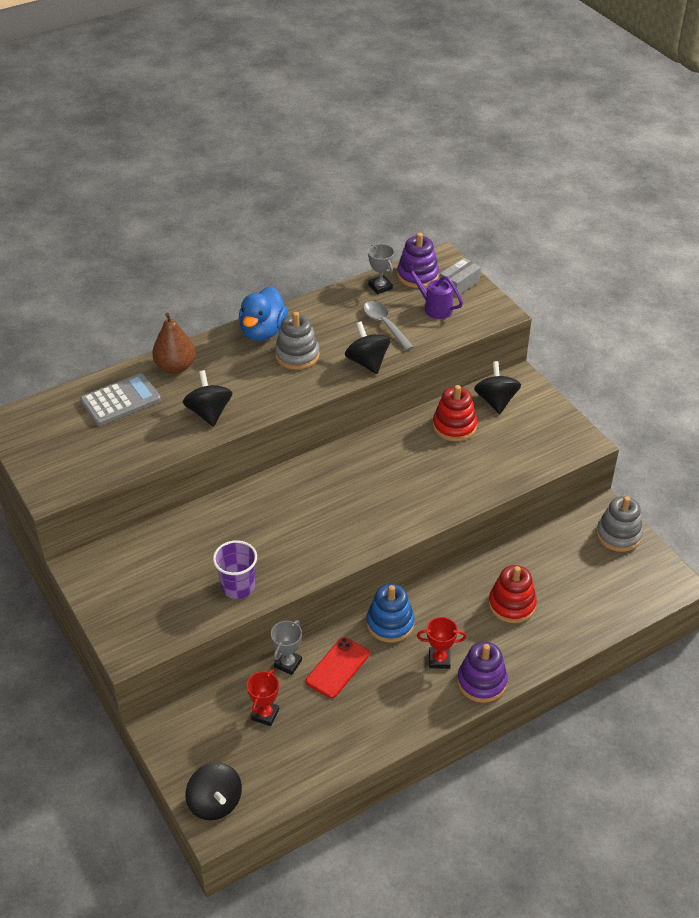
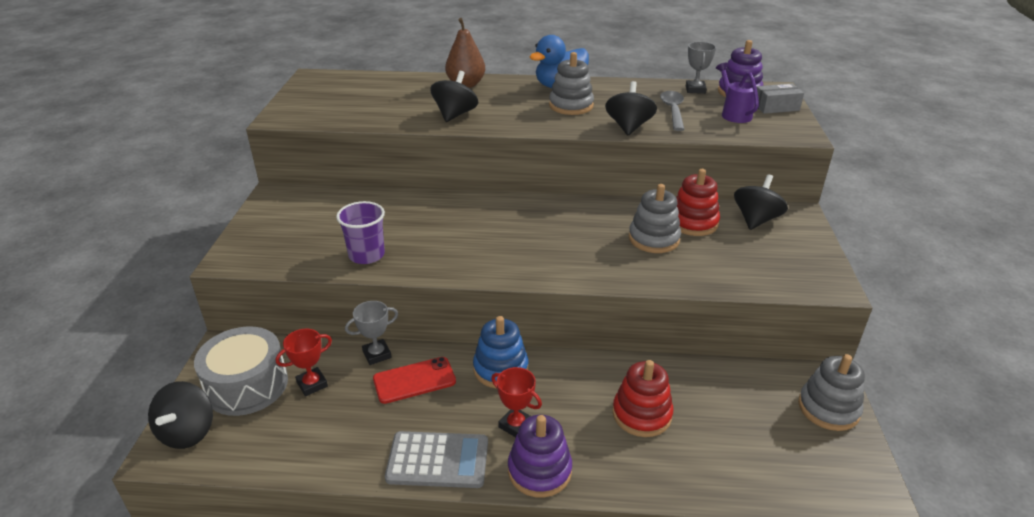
camera: 35 degrees right, 10 degrees down
grey calculator [80,373,161,426] -> grey calculator moved to [385,431,488,488]
none -> grey drum [194,327,288,416]
none -> grey stacking toy [629,184,681,253]

